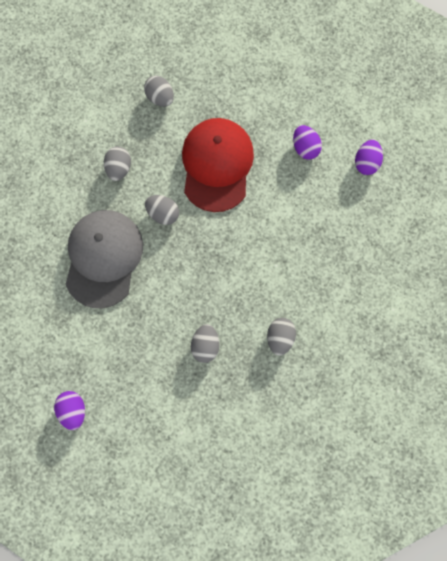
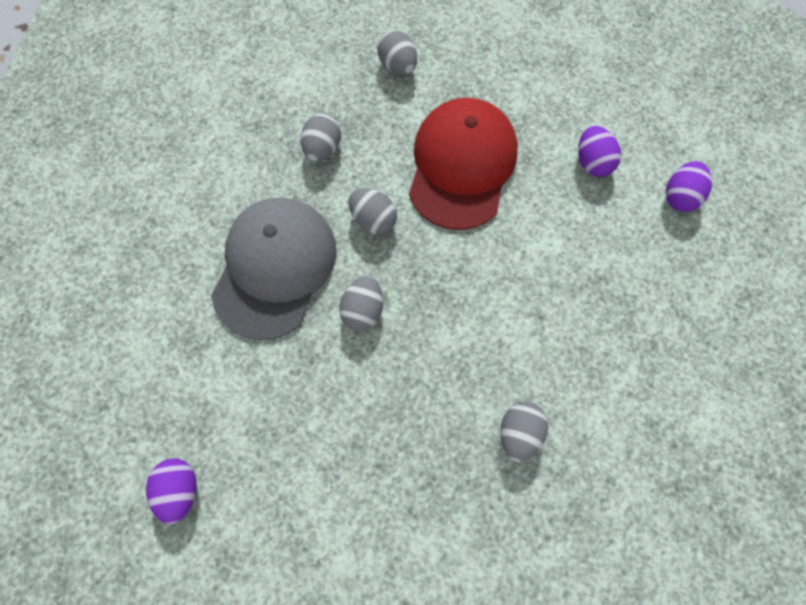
camera: 10 degrees right, 5 degrees down
grey egg [191,324,219,363] -> grey egg moved to [339,276,383,331]

